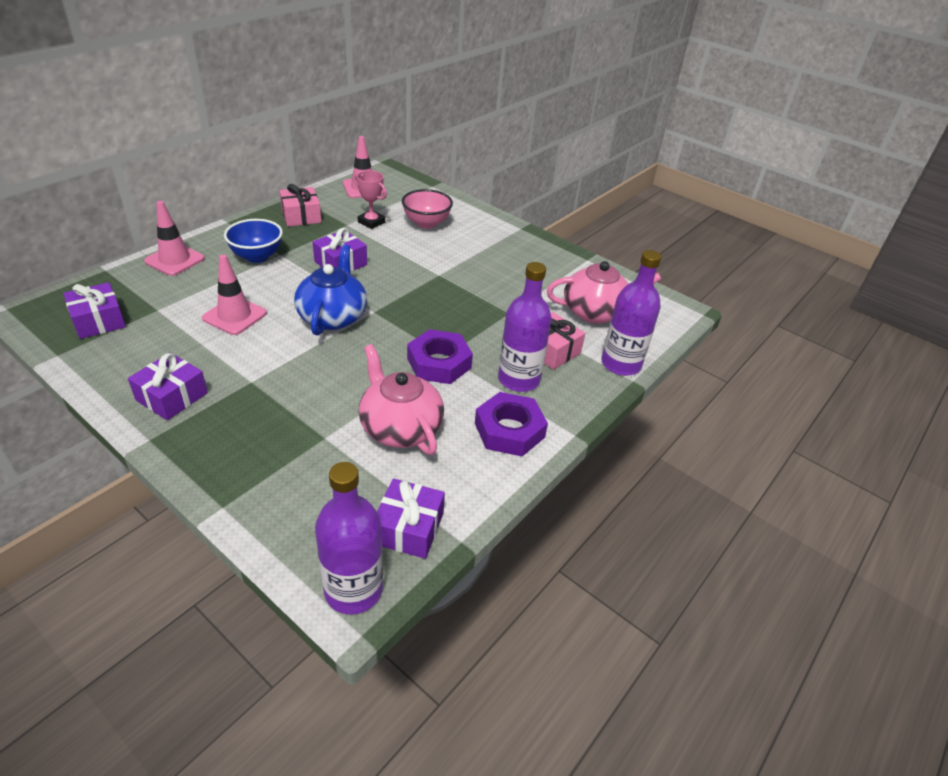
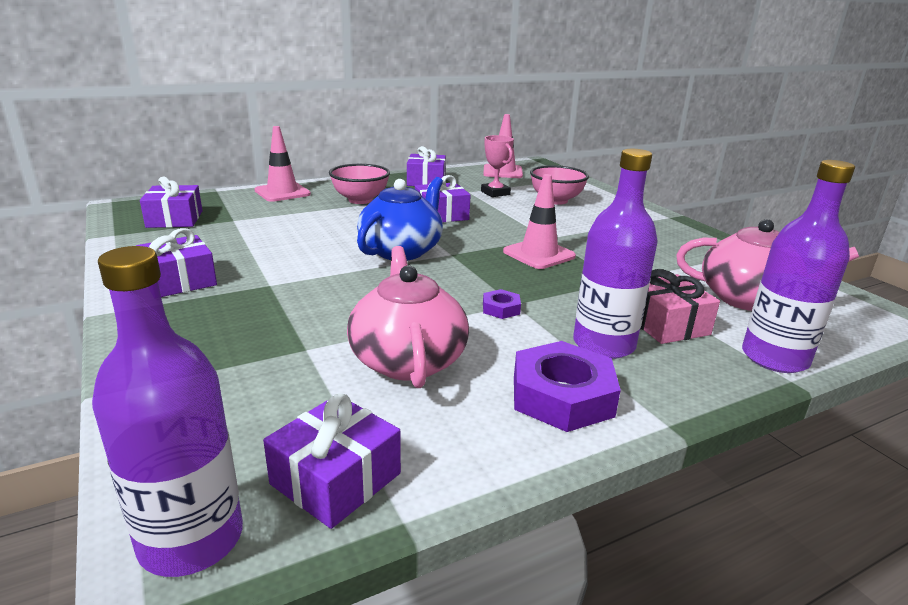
camera: 25 degrees right, 15 degrees down
pink traffic cone [202,254,267,335] -> pink traffic cone moved to [503,174,576,269]
blue bowl [224,219,283,263] -> pink bowl [329,164,390,204]
pink gift [279,184,321,226] -> purple gift [407,146,446,186]
purple nut [407,329,473,384] -> purple nut [483,289,521,319], size x0.47

